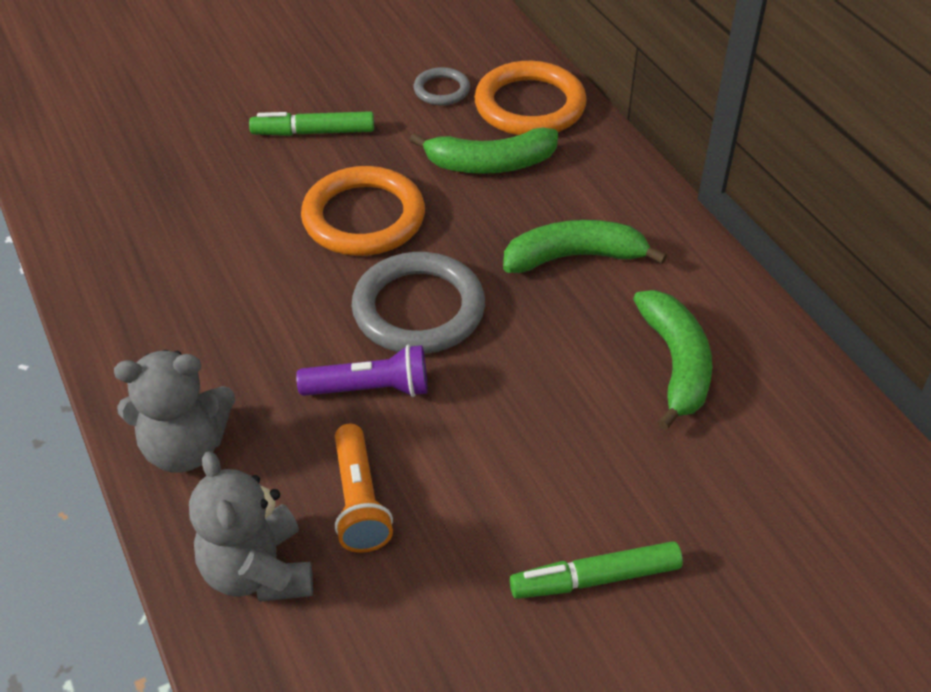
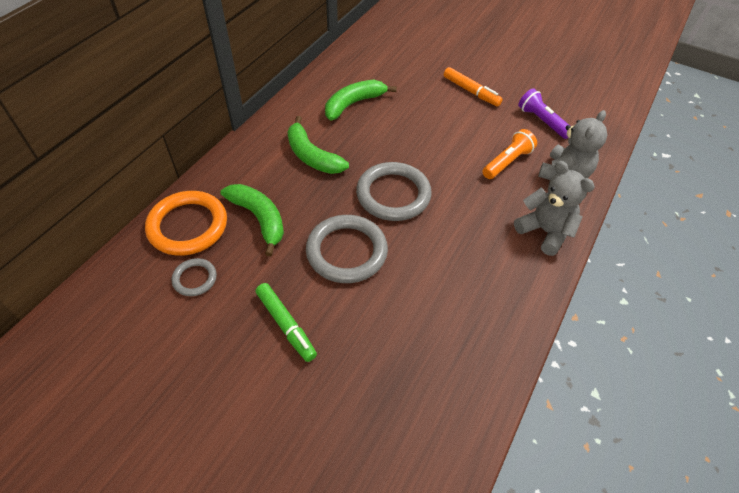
camera: 125 degrees left, 5 degrees up
purple flashlight [296,345,428,397] -> purple flashlight moved to [518,88,569,139]
orange ring [301,166,425,256] -> grey ring [306,215,388,283]
green marker [510,541,683,599] -> orange marker [444,67,503,107]

